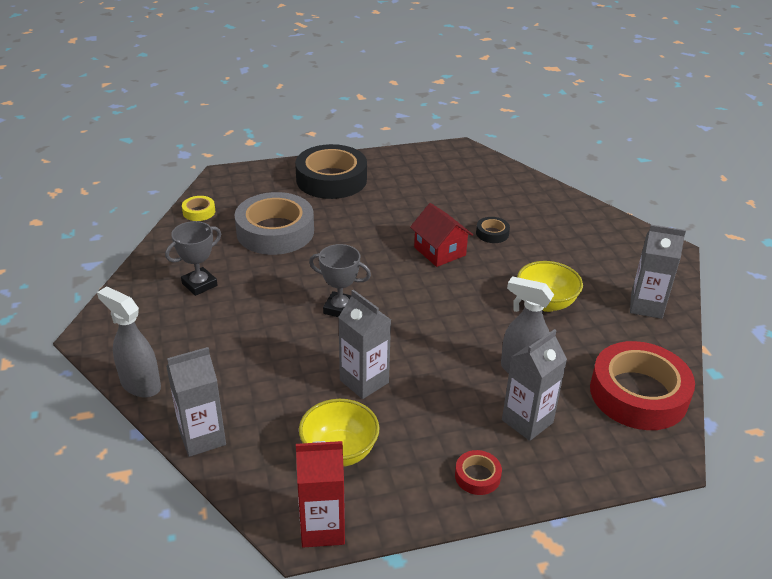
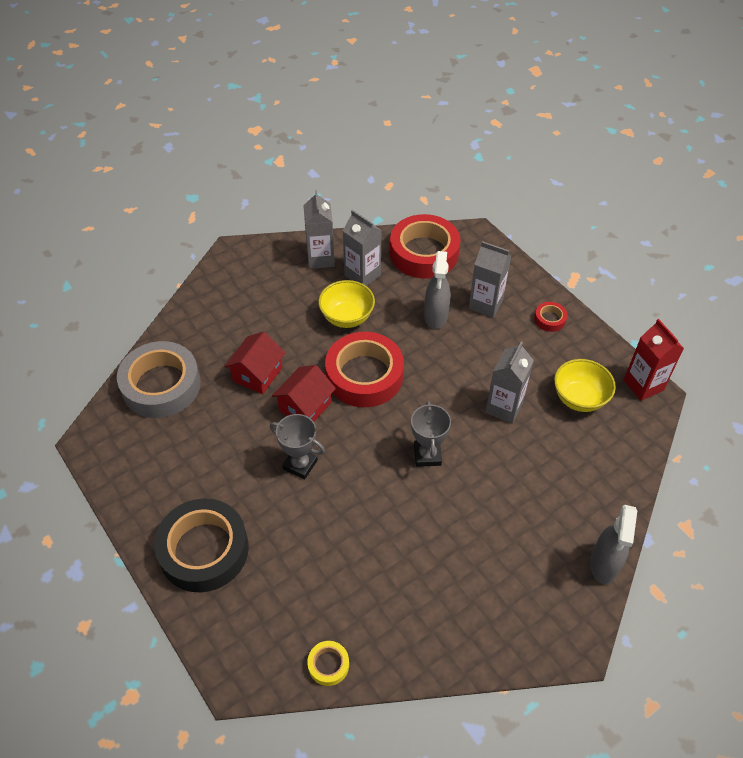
camera: 110 degrees left, 15 degrees up
grey trophy [165,221,221,296] -> grey trophy moved to [270,414,325,479]
grey carton [166,347,226,457] -> grey carton moved to [343,210,382,286]
grey tape [234,192,314,255] -> grey tape moved to [117,341,201,418]
black tape [476,217,510,243] -> red house [224,331,286,394]
none -> red tape [325,332,404,407]

